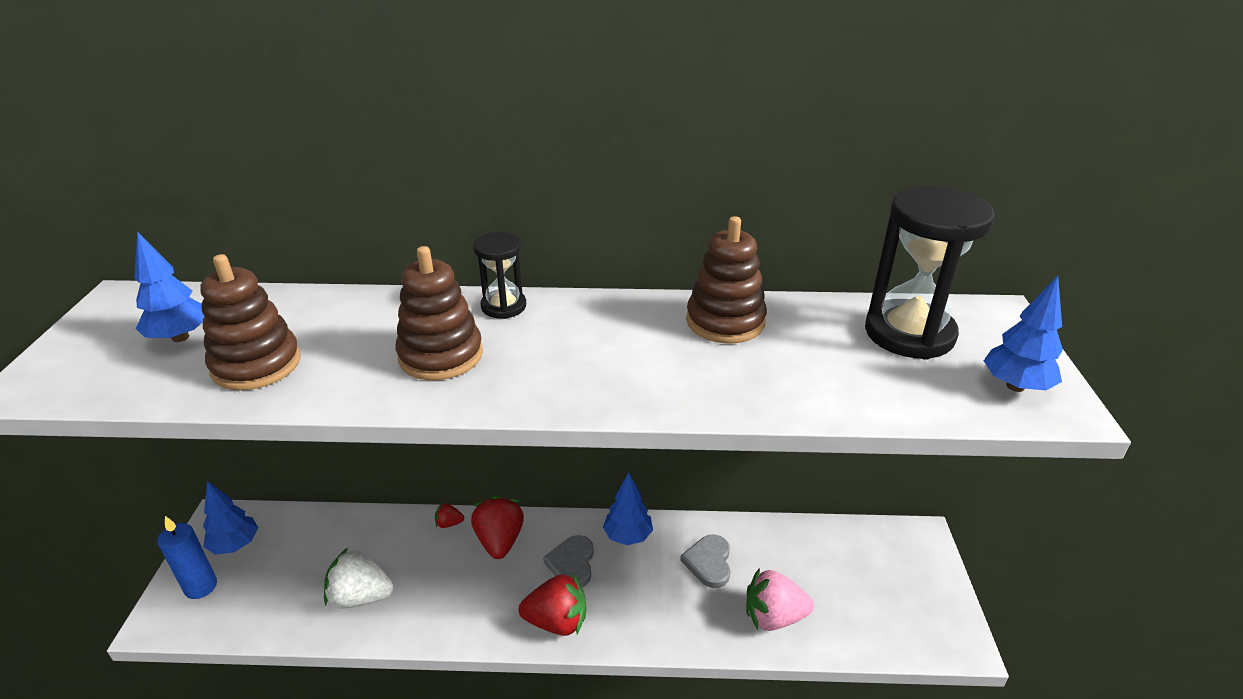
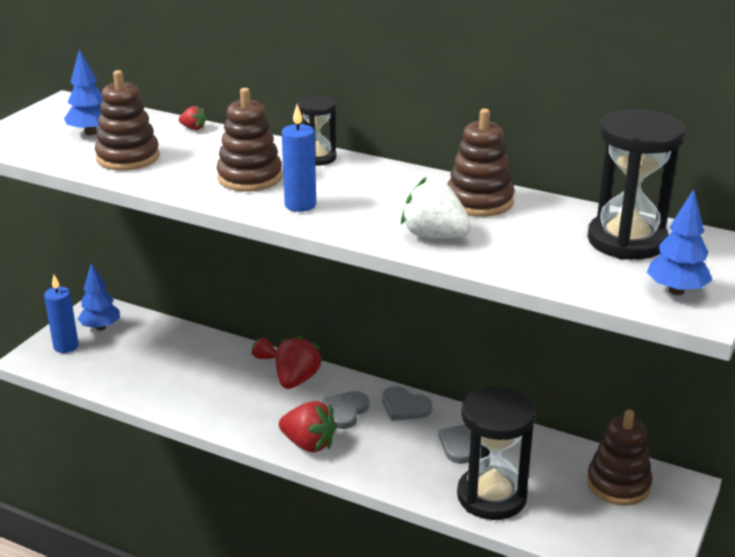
camera: 25 degrees right, 5 degrees down
white strawberry [324,548,393,608] -> white strawberry moved to [401,177,472,238]
blue tree [603,472,653,545] -> grey heart [382,386,433,421]
pink strawberry [746,568,814,631] -> black hourglass [457,386,536,520]
none -> red strawberry [179,106,207,130]
none -> blue candle [282,105,316,212]
none -> brown stacking toy [587,409,653,506]

